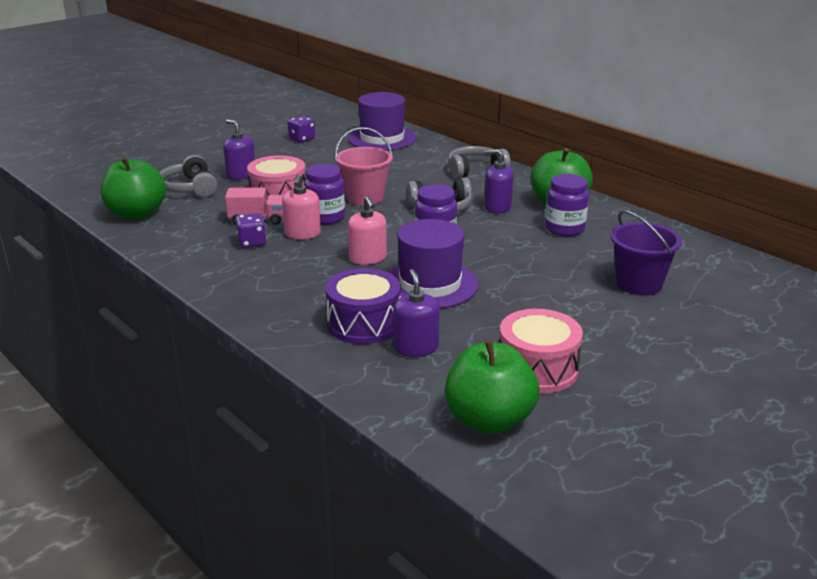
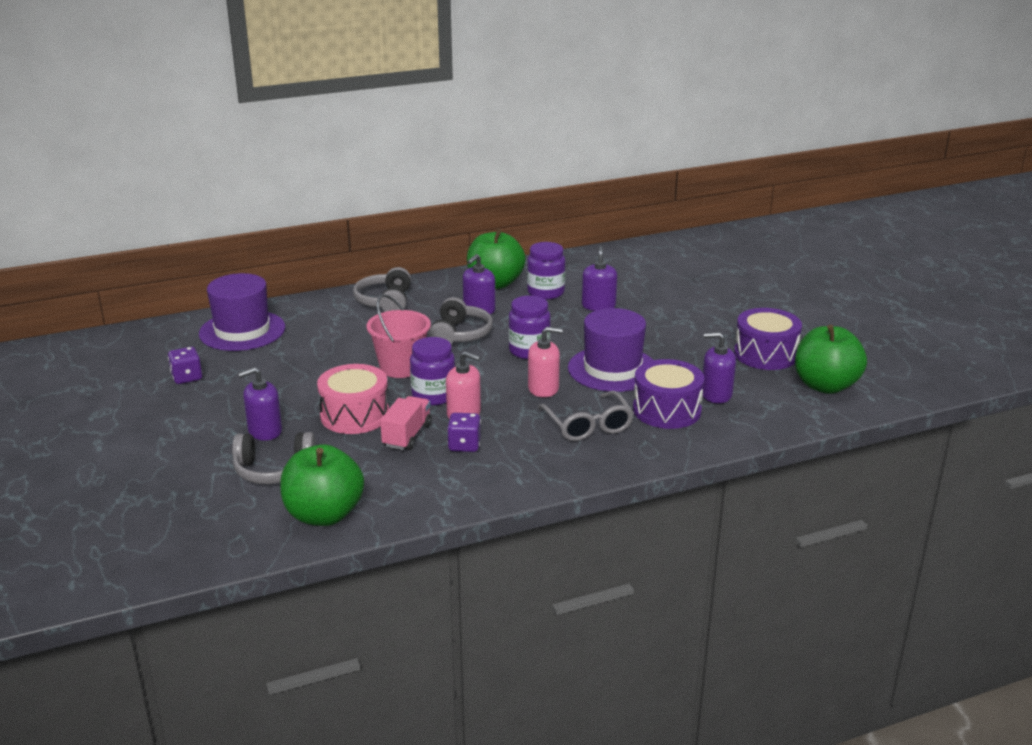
camera: 70 degrees left, 0 degrees up
pink drum [499,309,583,393] -> purple drum [734,308,802,370]
purple bucket [610,210,682,296] -> none
none -> grey glasses [538,391,634,441]
none -> purple soap dispenser [582,246,617,311]

